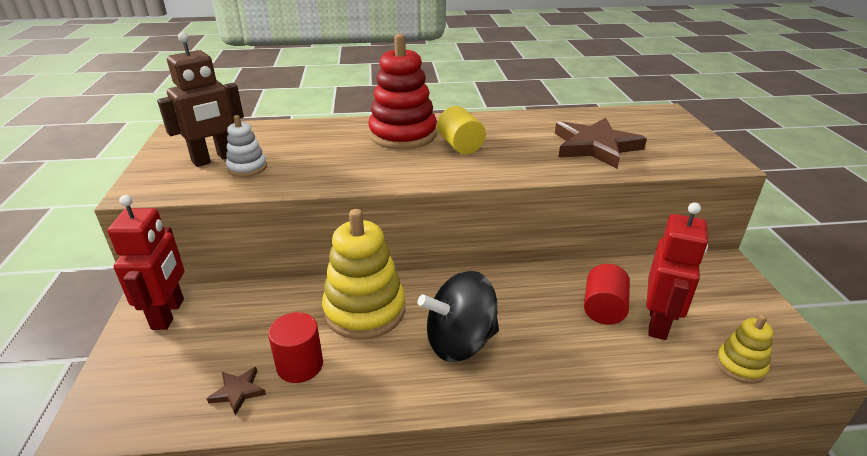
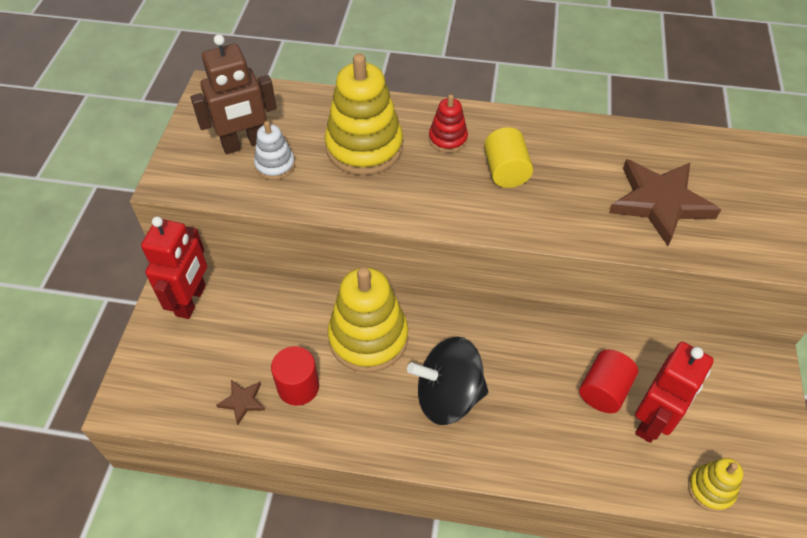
camera: 15 degrees right, 20 degrees up
red stacking toy [368,34,437,149] -> red stacking toy [429,94,468,153], size x0.51
none -> yellow stacking toy [325,53,403,175]

